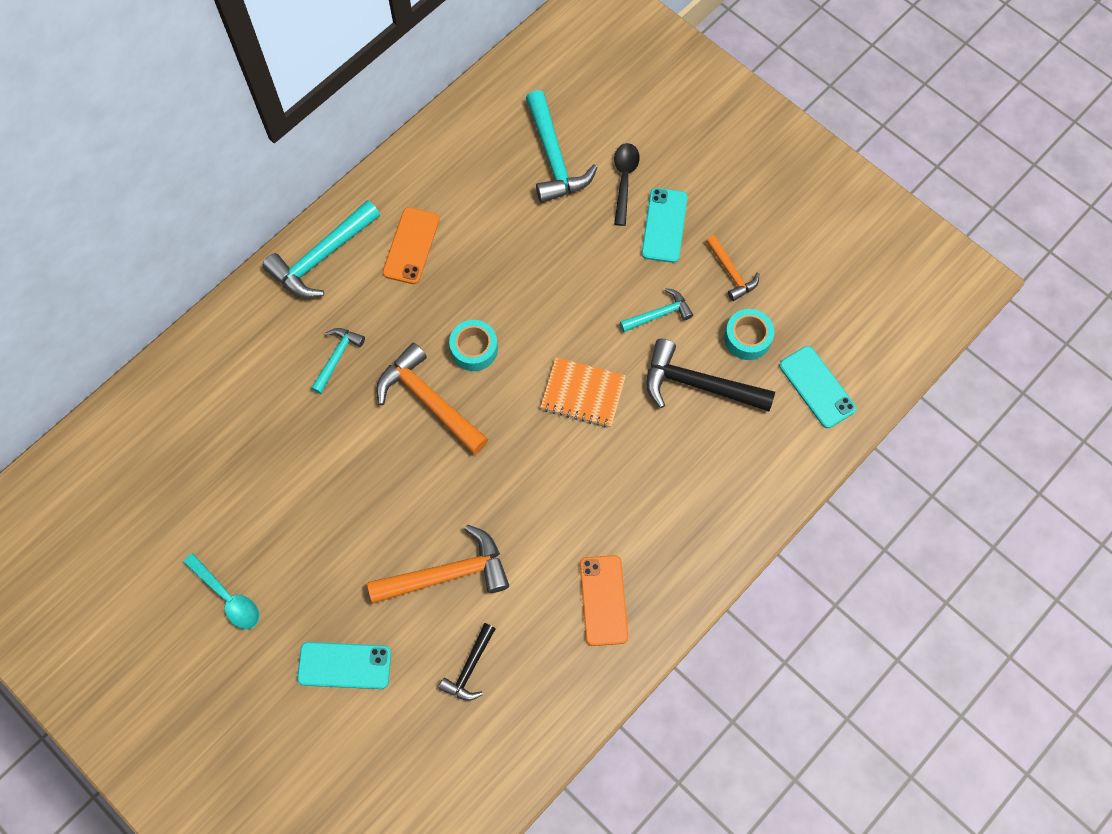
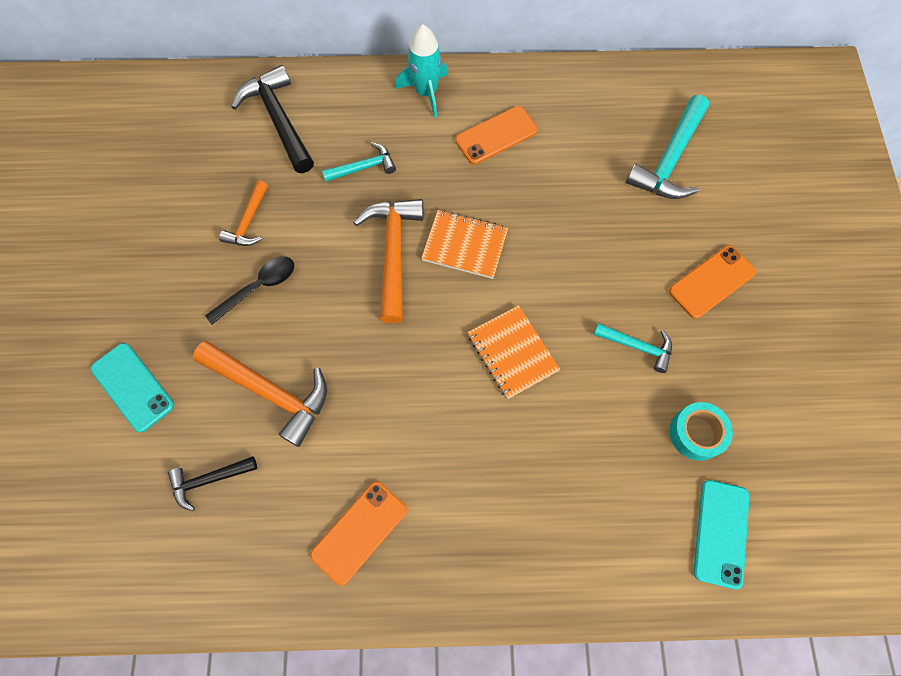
camera: 45 degrees right, 0 degrees up
turquoise spoon [183,553,259,629] -> none
turquoise hammer [262,200,380,298] -> turquoise rocket [396,24,448,117]
turquoise tape [449,320,498,371] -> orange notebook [421,210,508,279]
black spoon [614,143,640,226] -> black spoon moved to [205,256,294,324]
turquoise phone [642,188,687,263] -> orange phone [669,245,756,319]
black hammer [646,339,775,411] -> black hammer moved to [231,65,314,173]
orange hammer [706,235,759,301] -> orange hammer moved to [219,181,268,246]

